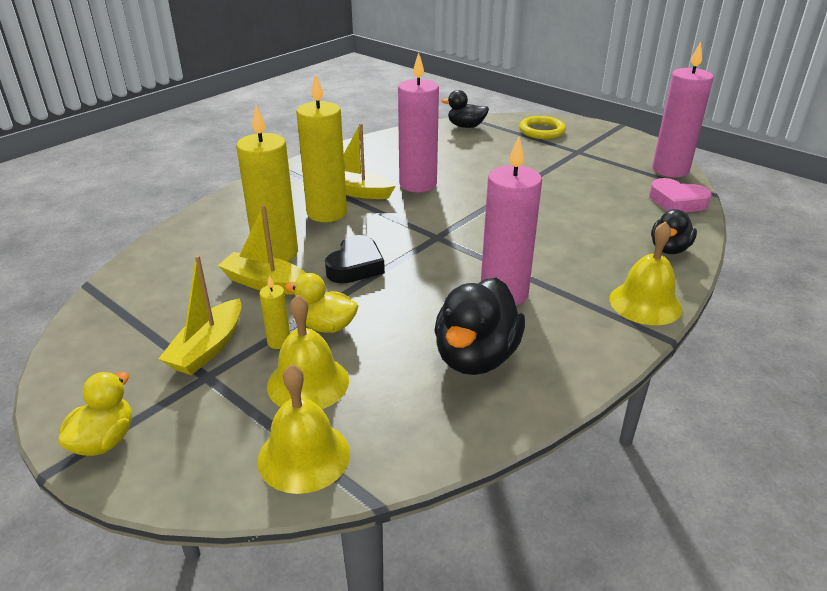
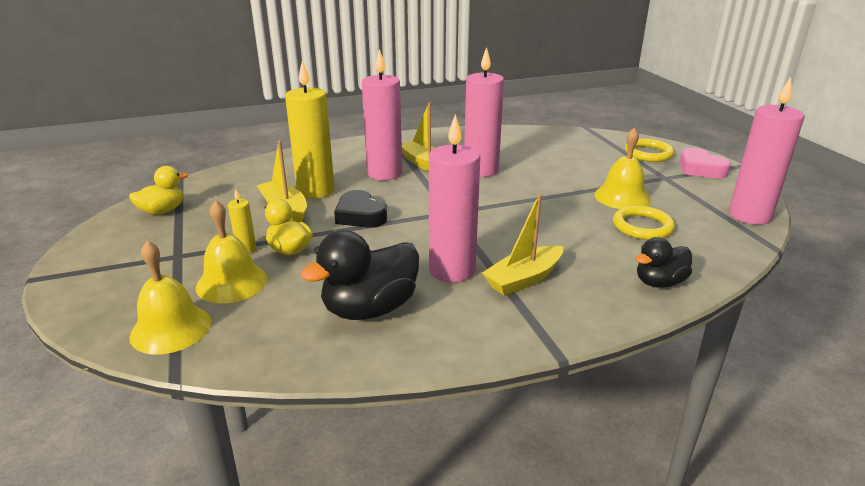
camera: 30 degrees right, 5 degrees down
yellow duck [58,372,132,456] -> yellow duck moved to [129,166,188,215]
yellow boat [158,255,242,375] -> yellow boat moved to [482,194,563,296]
yellow candle [296,73,347,222] -> pink candle [362,49,402,180]
black heart [325,235,385,283] -> black heart turned 90 degrees clockwise [334,190,387,228]
black duck [441,90,489,128] -> none
yellow bell [610,221,683,325] -> yellow bell moved to [594,127,651,209]
pink heart [649,178,712,213] -> pink heart moved to [680,148,731,178]
none -> yellow ring [613,206,675,240]

